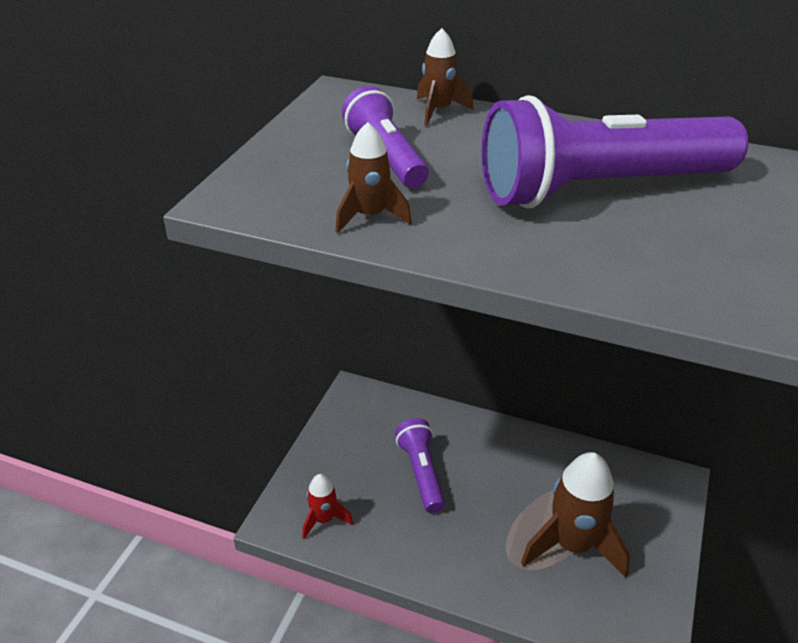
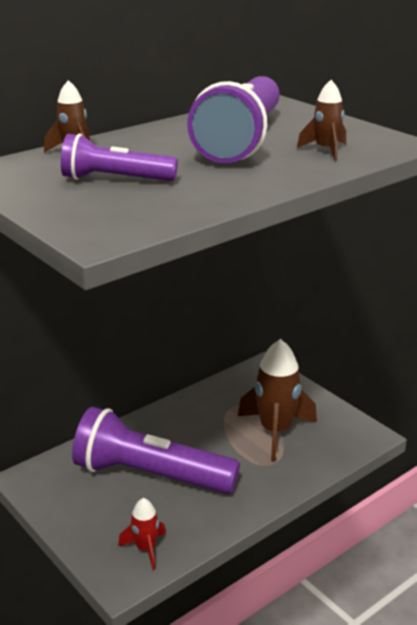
camera: 60 degrees left, 10 degrees down
brown rocket [336,122,412,233] -> brown rocket moved to [297,80,346,161]
purple flashlight [395,418,445,513] -> purple flashlight [72,407,240,494], size x1.82

